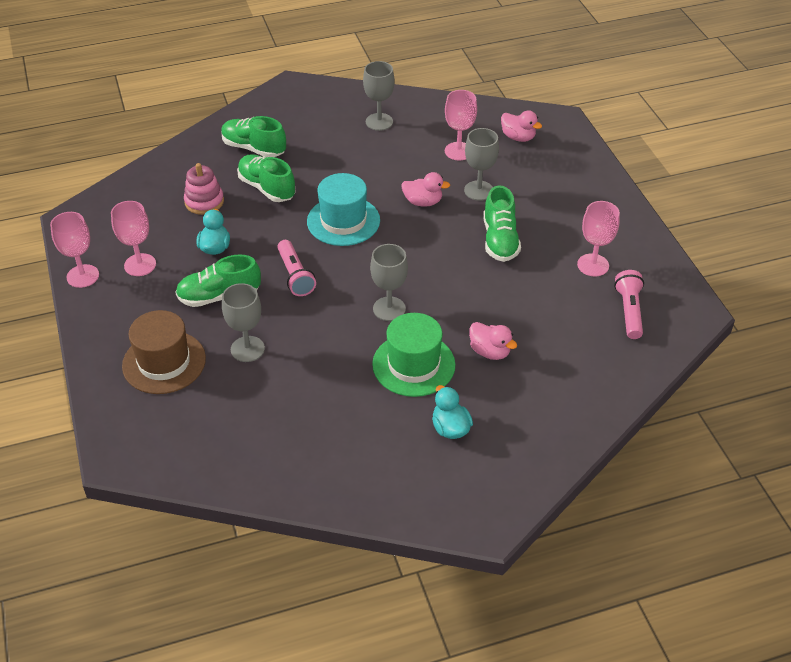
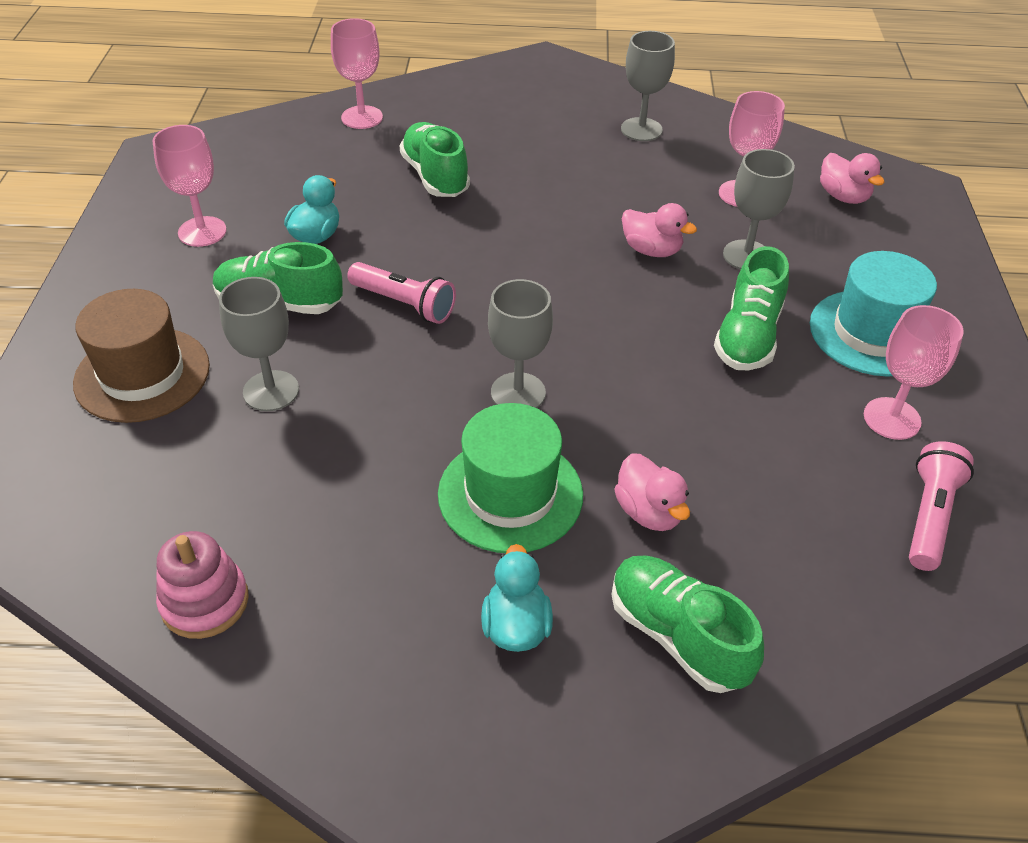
camera: 20 degrees right, 0 degrees up
pink goblet [50,212,99,288] -> pink goblet moved to [331,18,383,129]
pink stacking toy [184,163,224,215] -> pink stacking toy moved to [156,531,249,639]
green shoe [221,116,286,157] -> green shoe moved to [611,556,764,693]
pink flashlight [277,240,316,296] -> pink flashlight turned 60 degrees counterclockwise [347,262,456,324]
turquoise hat [307,173,380,246] -> turquoise hat moved to [810,251,937,377]

